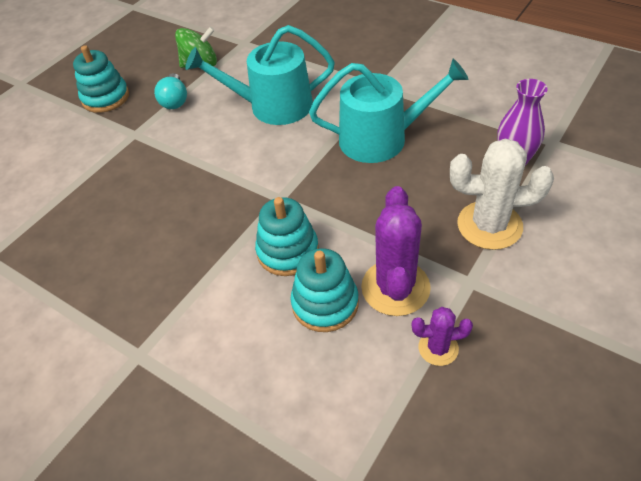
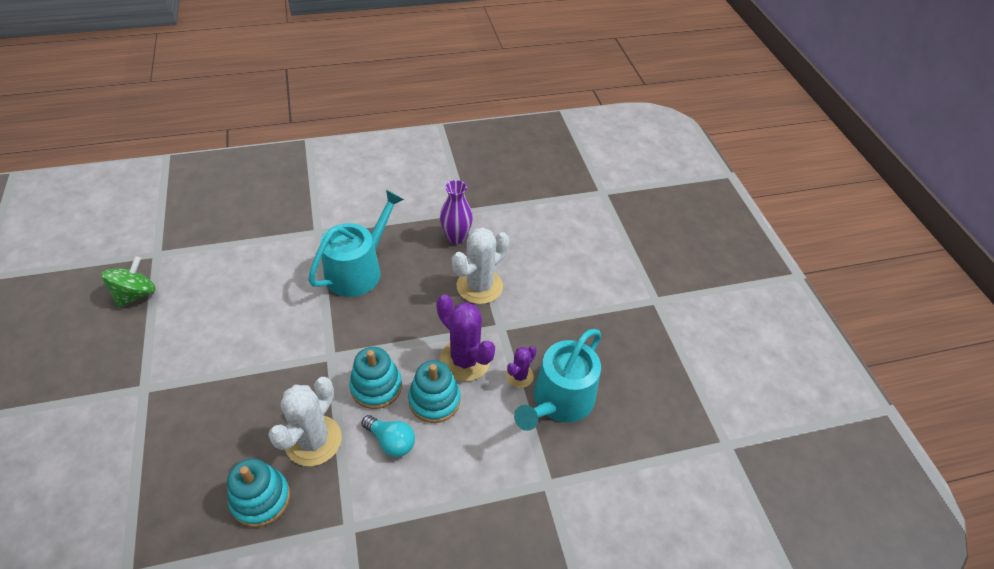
camera: 55 degrees left, 0 degrees up
turquoise stacking toy [73,46,129,113] -> turquoise stacking toy moved to [227,458,290,527]
turquoise light bulb [154,73,187,109] -> turquoise light bulb moved to [361,415,415,457]
turquoise watering can [185,25,335,125] -> turquoise watering can moved to [514,329,601,431]
none -> white cactus [268,377,342,466]

